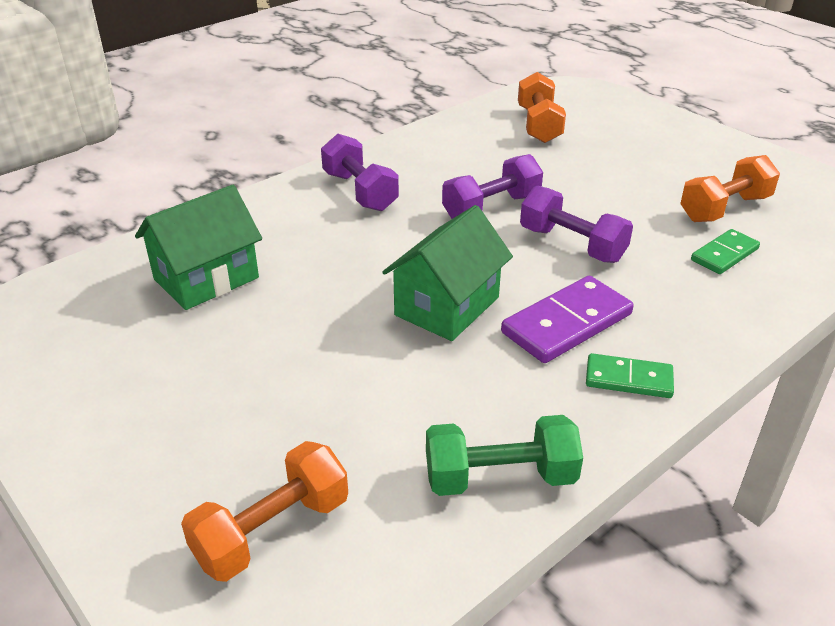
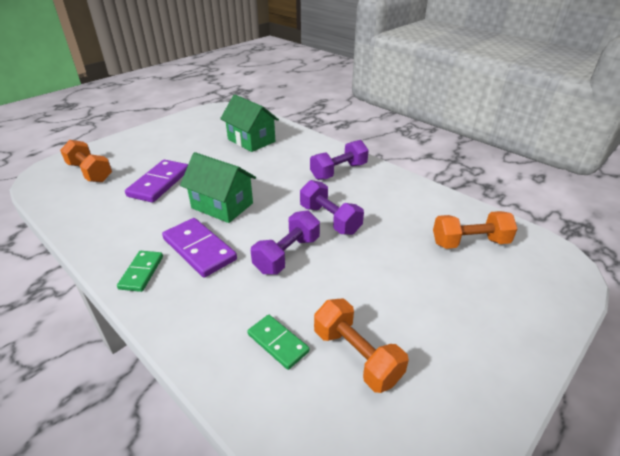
camera: 85 degrees right, 0 degrees up
green dumbbell [426,415,583,496] -> none
none -> purple domino [125,160,188,203]

